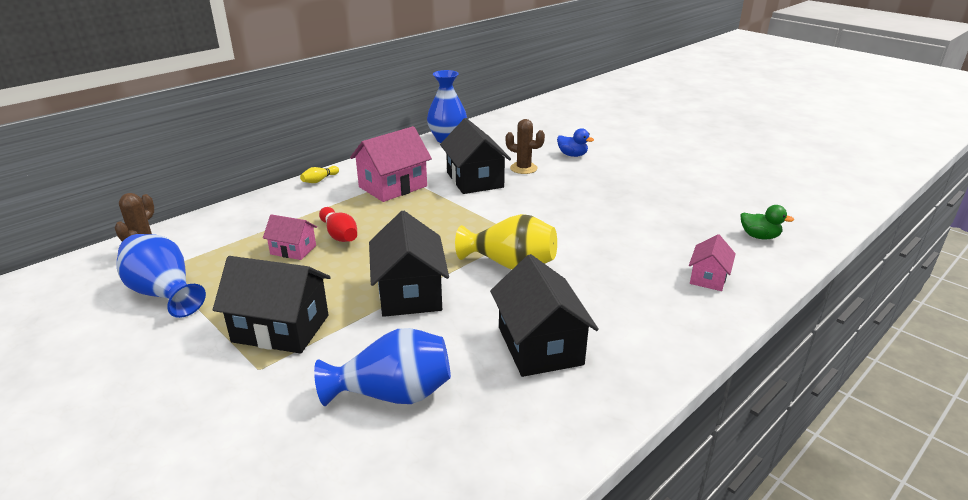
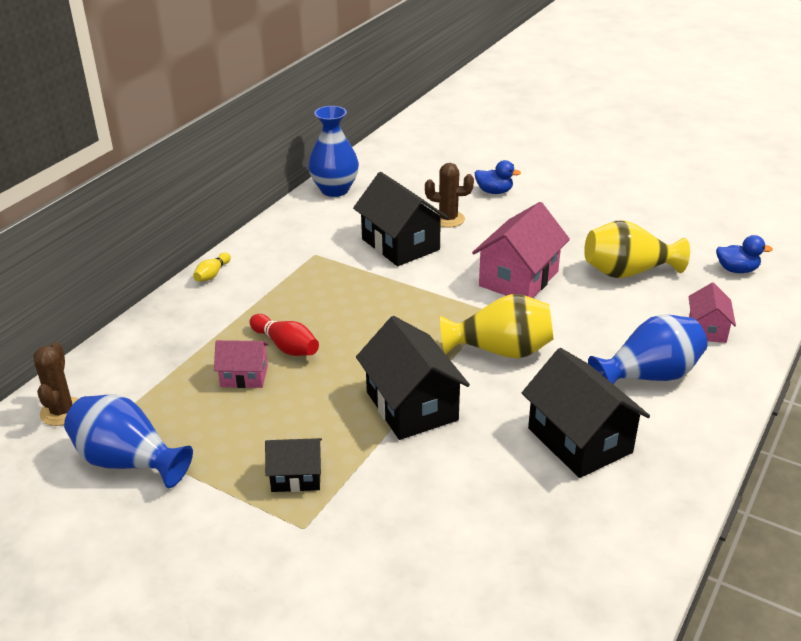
camera: 15 degrees left, 5 degrees up
black house [213,256,331,354] -> black house [265,438,322,492], size x0.56
blue vase [314,328,451,406] -> blue vase moved to [588,315,708,384]
pink house [350,126,432,202] -> pink house moved to [472,202,570,298]
green duck [741,205,794,240] -> blue duck [716,235,773,273]
none -> yellow vase [584,220,690,278]

